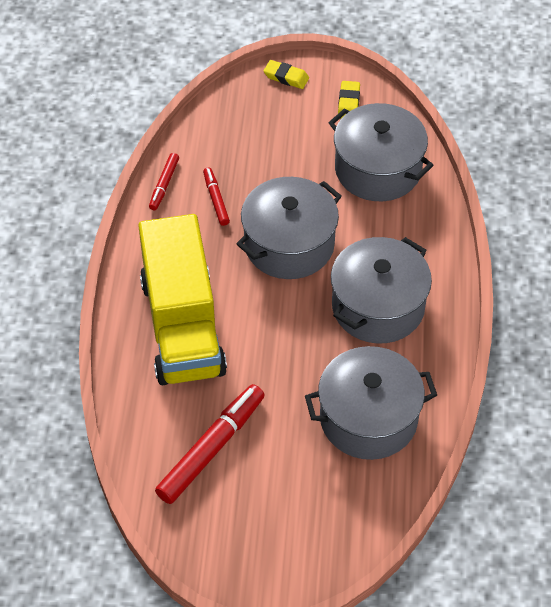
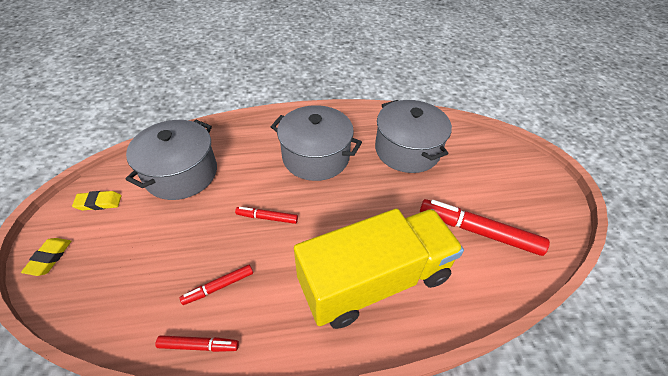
camera: 105 degrees left, 5 degrees down
grey pot [236,177,342,279] -> red marker [235,207,298,224]

